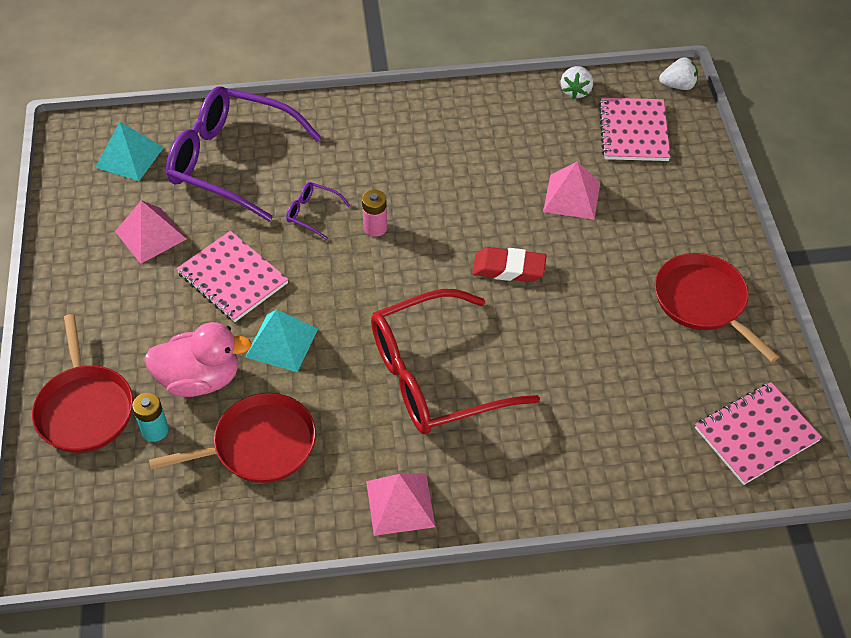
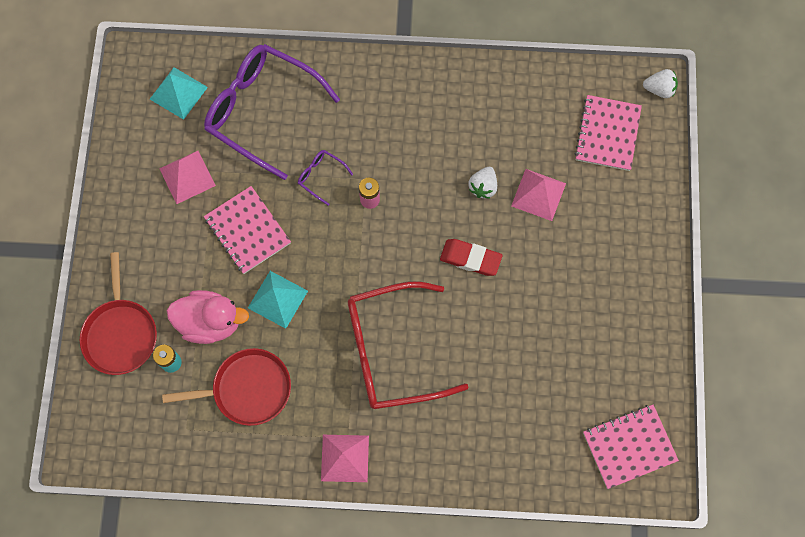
camera: 10 degrees right, 20 degrees up
white strawberry [561,66,593,99] -> white strawberry moved to [469,167,497,199]
red pan [655,253,779,362] -> none

